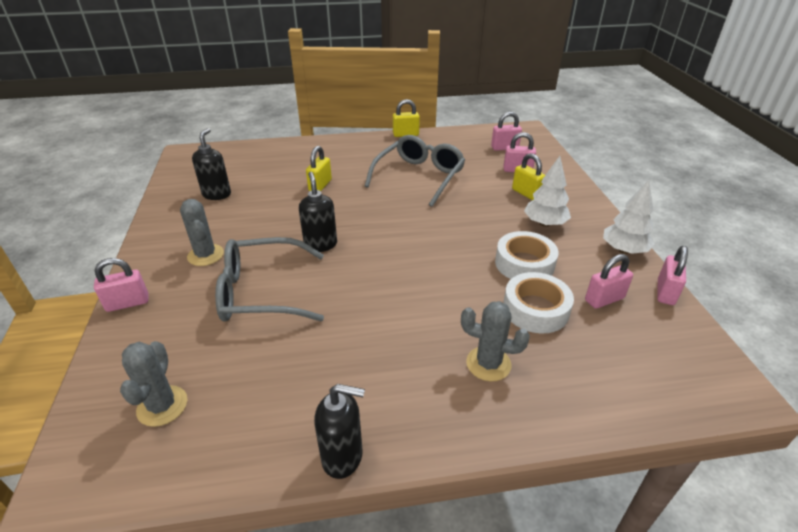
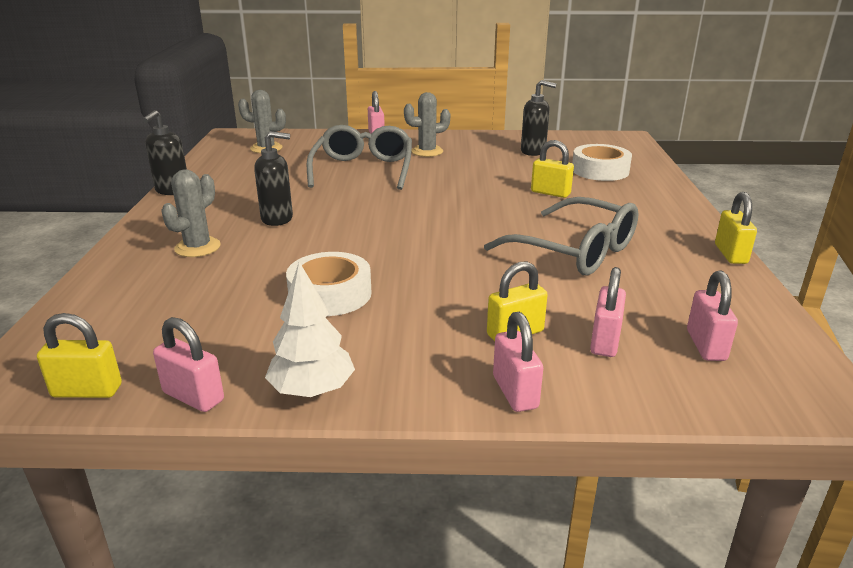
camera: 100 degrees right, 10 degrees down
black soap dispenser [299,172,337,252] -> black soap dispenser moved to [254,131,293,226]
white tape [503,272,574,333] -> white tape moved to [572,144,632,181]
white tree [524,156,571,227] -> none
pink padlock [585,254,633,309] -> pink padlock moved to [493,312,543,412]
none -> yellow padlock [37,313,122,398]

